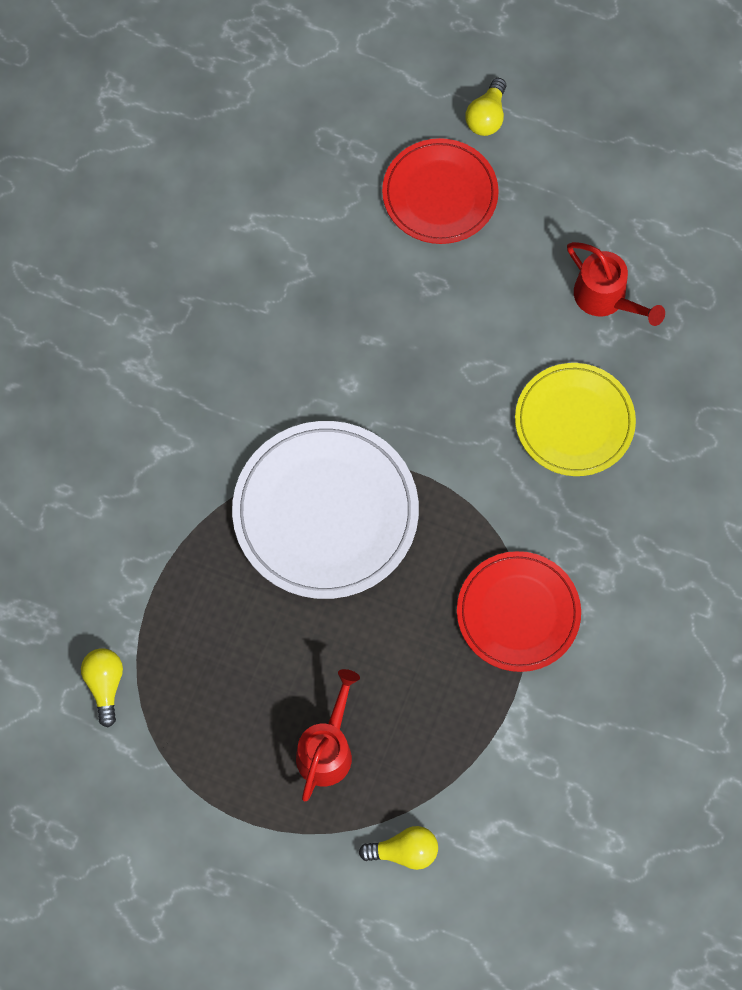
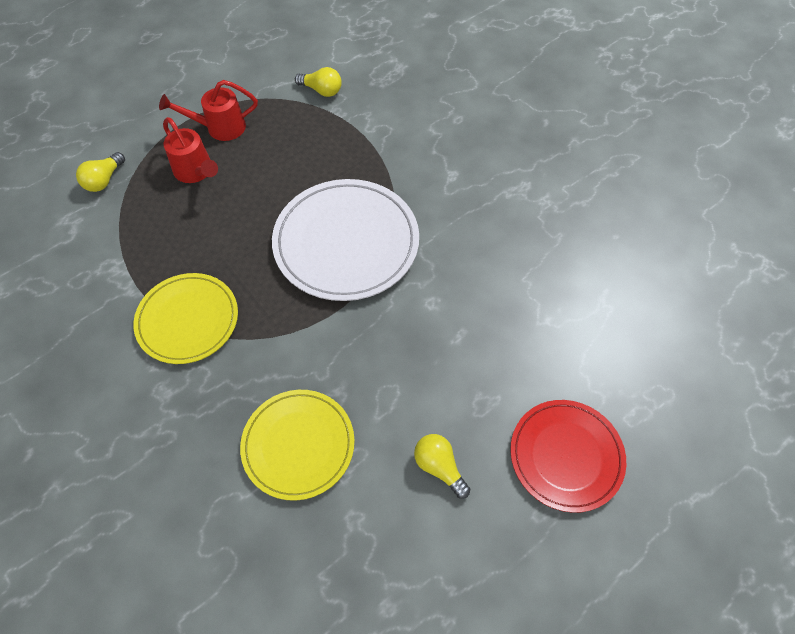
camera: 120 degrees right, 10 degrees down
red plate [457,551,581,672] -> yellow plate [134,273,238,364]
yellow light bulb [466,78,506,136] -> yellow light bulb moved to [414,434,470,499]
red watering can [567,242,665,326] -> red watering can moved to [159,80,258,141]

